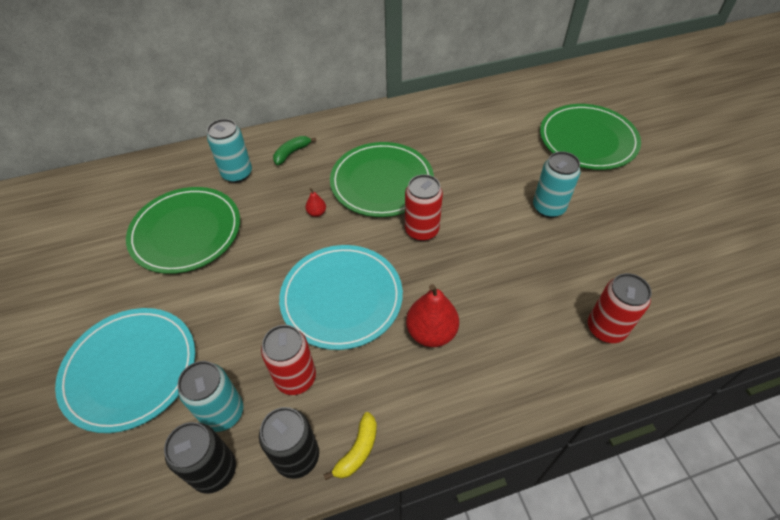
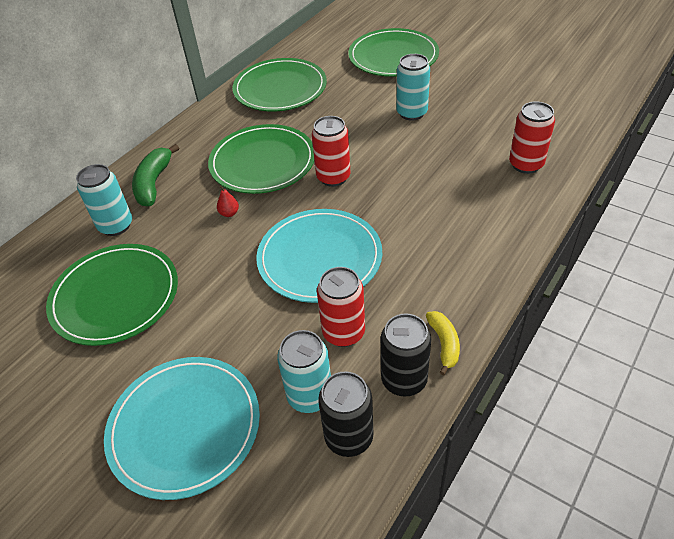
camera: 35 degrees left, 5 degrees down
green banana [273,136,317,165] -> green banana [132,144,179,207], size x1.57
red pear [406,284,459,347] -> none
none -> green plate [232,58,327,111]

